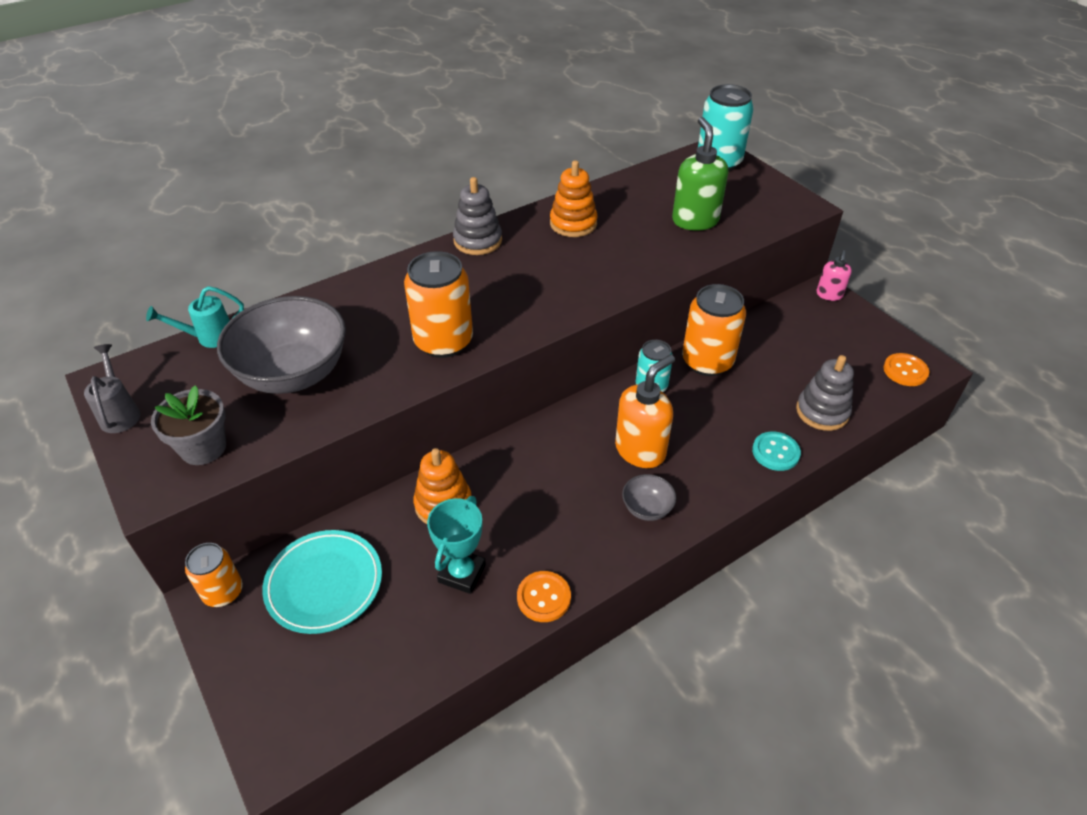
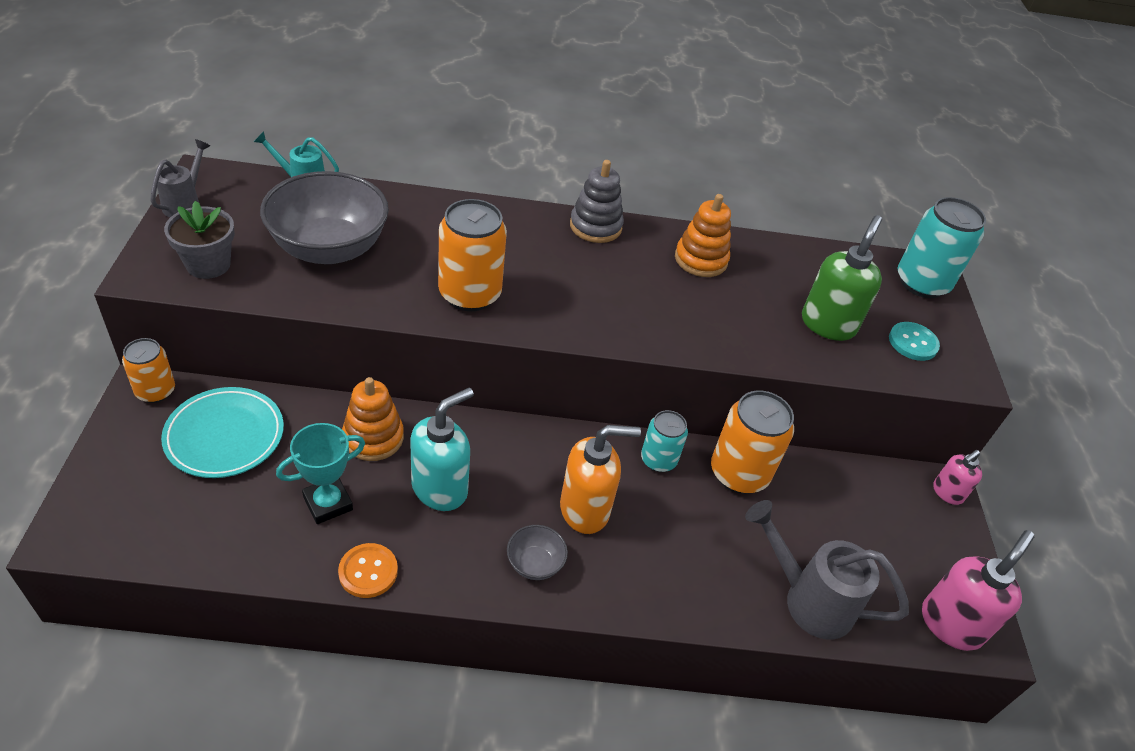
camera: 30 degrees right, 0 degrees up
turquoise button [752,432,801,471] -> turquoise button moved to [889,322,940,361]
grey stacking toy [796,355,854,431] -> grey watering can [745,500,909,640]
orange button [884,353,929,386] -> pink soap dispenser [922,530,1034,651]
none -> turquoise soap dispenser [410,388,474,511]

